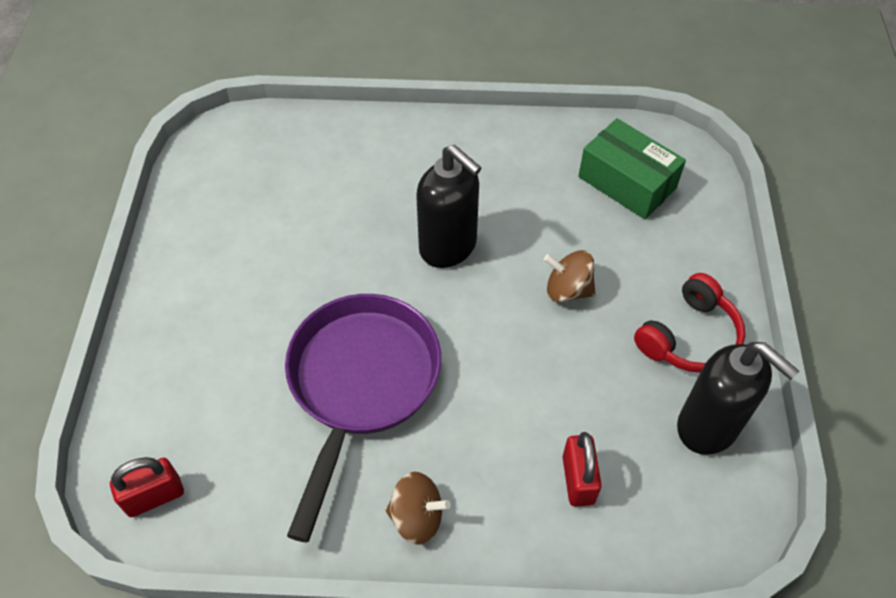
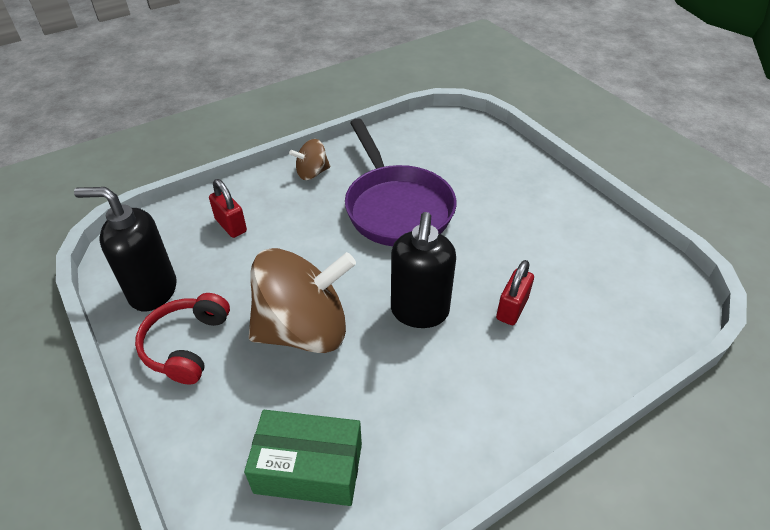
camera: 145 degrees right, 10 degrees down
red padlock [110,457,184,517] -> red padlock moved to [496,260,534,325]
black soap dispenser [416,145,482,268] -> black soap dispenser turned 90 degrees counterclockwise [391,212,456,328]
brown spinning top [544,250,596,302] -> brown spinning top [249,248,356,353], size x2.15

